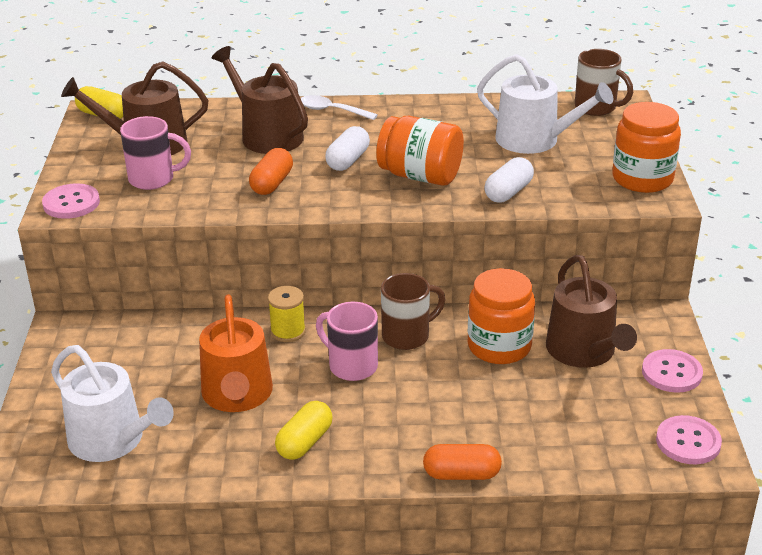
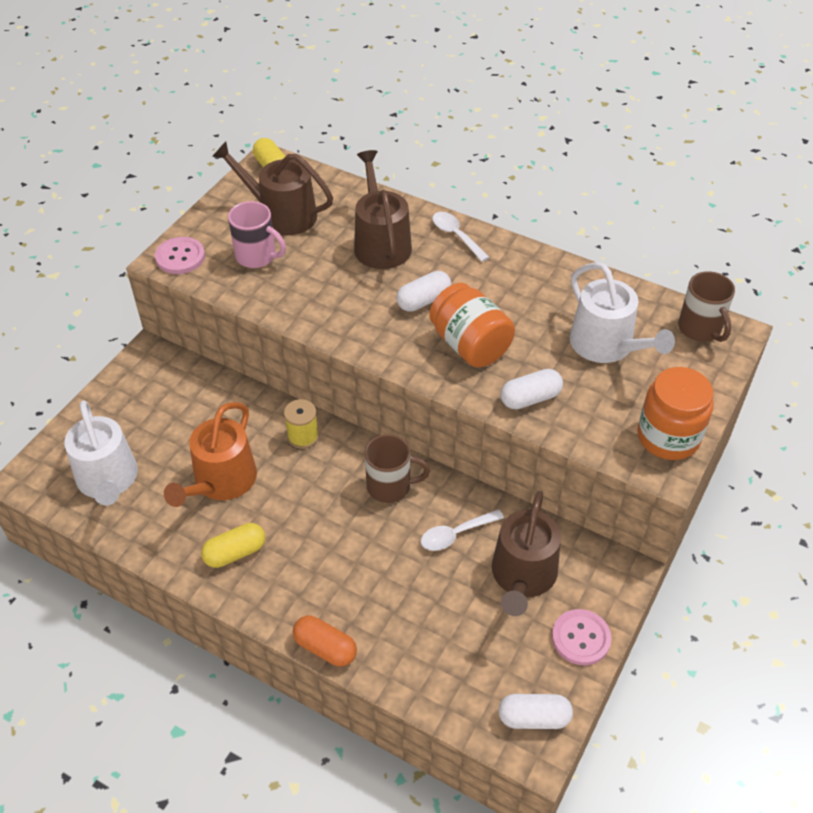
camera: 30 degrees right, 15 degrees up
orange capsule [249,148,293,195] -> none
pink mug [316,302,378,381] -> none
orange jar [468,268,535,364] -> white spoon [421,509,504,551]
pink button [656,415,722,464] -> white capsule [499,694,573,729]

